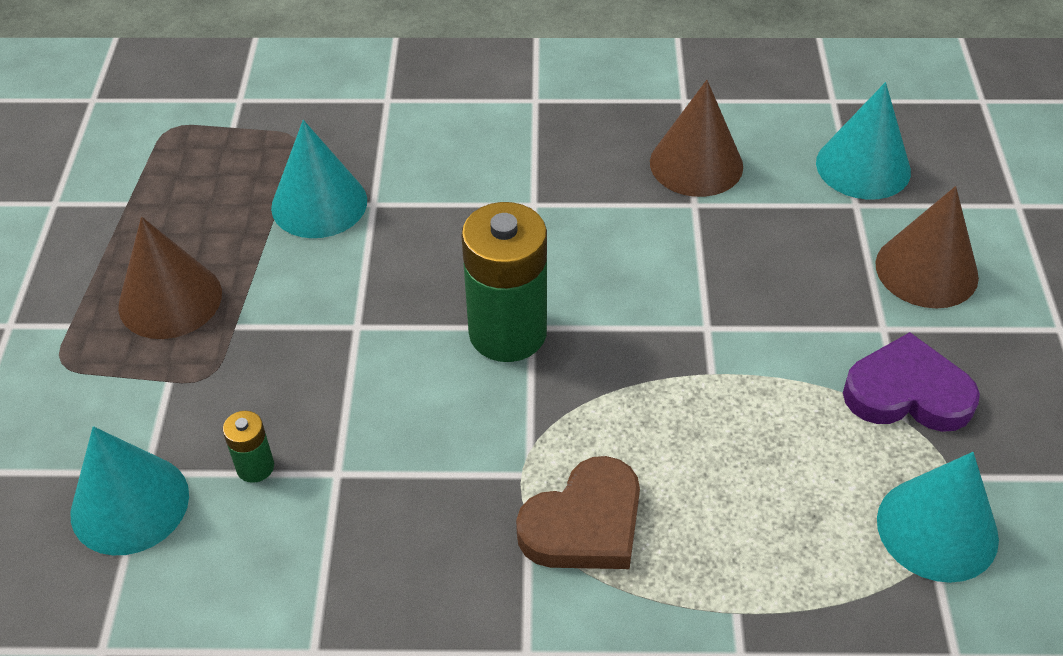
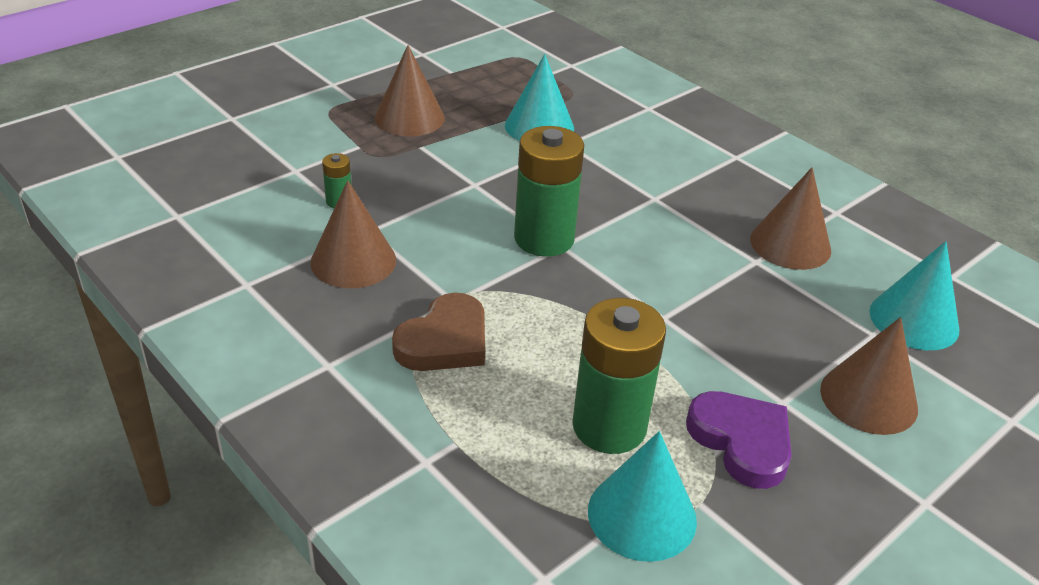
camera: 45 degrees right, 10 degrees down
turquoise cone [71,426,189,555] -> none
brown heart [516,456,640,569] -> brown heart turned 60 degrees counterclockwise [392,292,485,371]
none -> brown cone [310,180,396,288]
none -> green battery [572,298,666,454]

